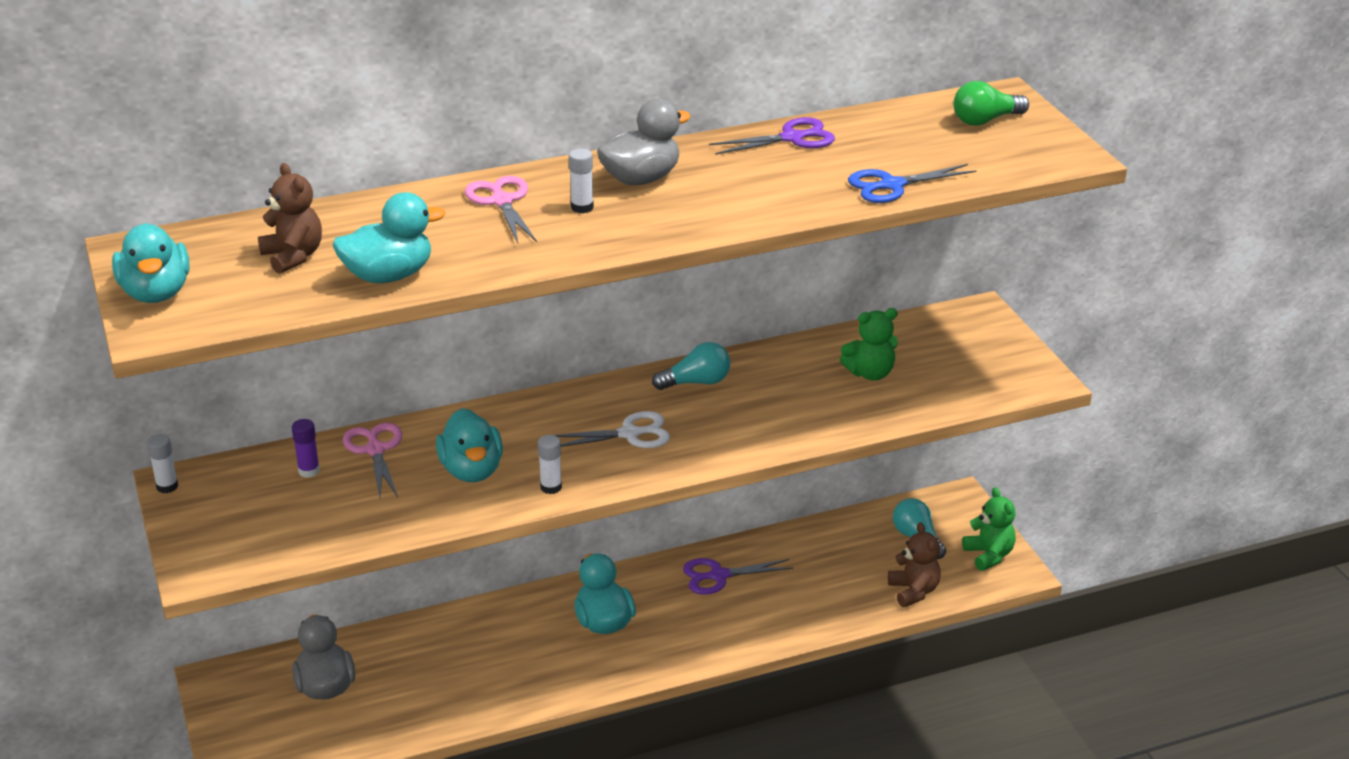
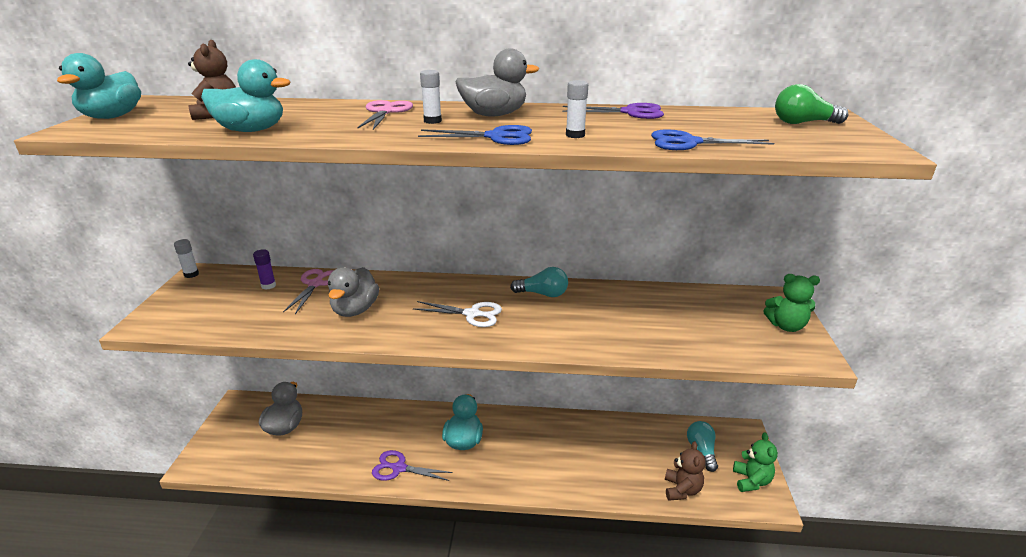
camera: 25 degrees right, 5 degrees down
turquoise duck [436,408,503,482] -> grey duck [328,267,379,317]
white glue stick [538,435,562,494] -> white glue stick moved to [566,80,588,138]
purple scissors [683,558,794,595] -> purple scissors moved to [372,450,453,481]
green teddy bear [840,308,898,380] -> green teddy bear moved to [763,274,820,332]
none -> blue scissors [418,125,532,145]

